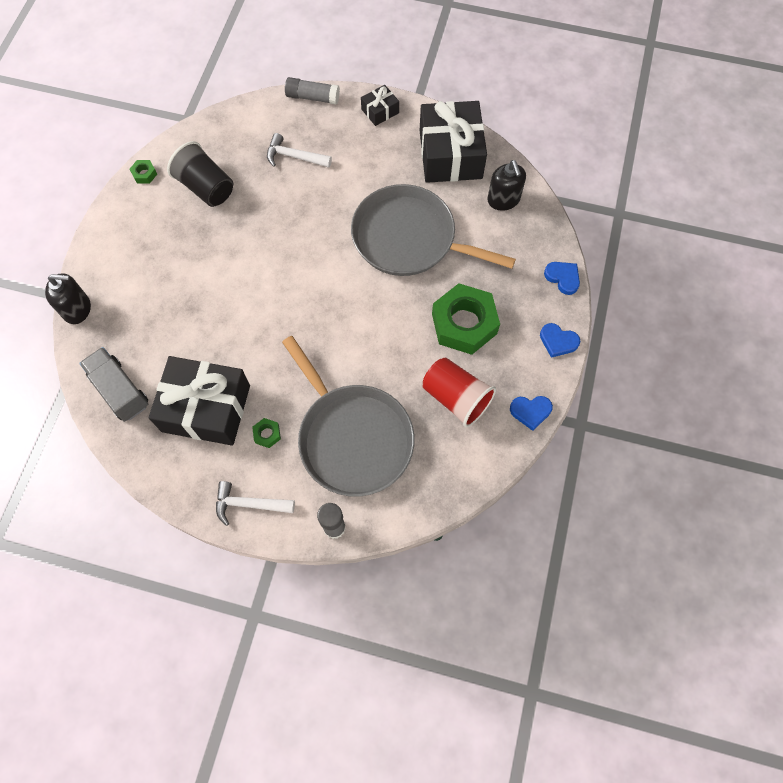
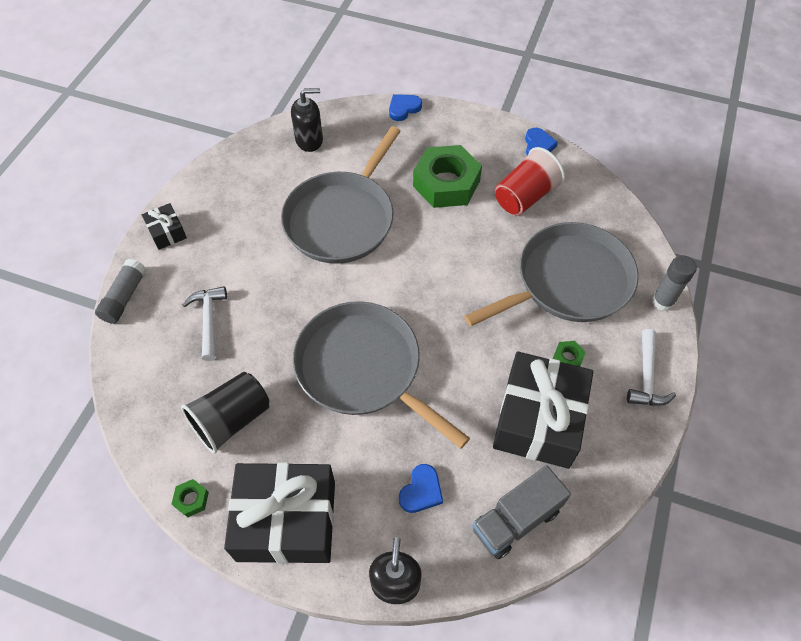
camera: 85 degrees left, 10 degrees down
white hammer [267,133,332,168] -> white hammer turned 150 degrees clockwise [183,286,227,361]
black gift [420,101,487,183] -> black gift moved to [224,462,335,564]
blue heart [540,323,580,358] -> blue heart moved to [399,464,443,513]
none -> grey pan [293,301,470,449]

